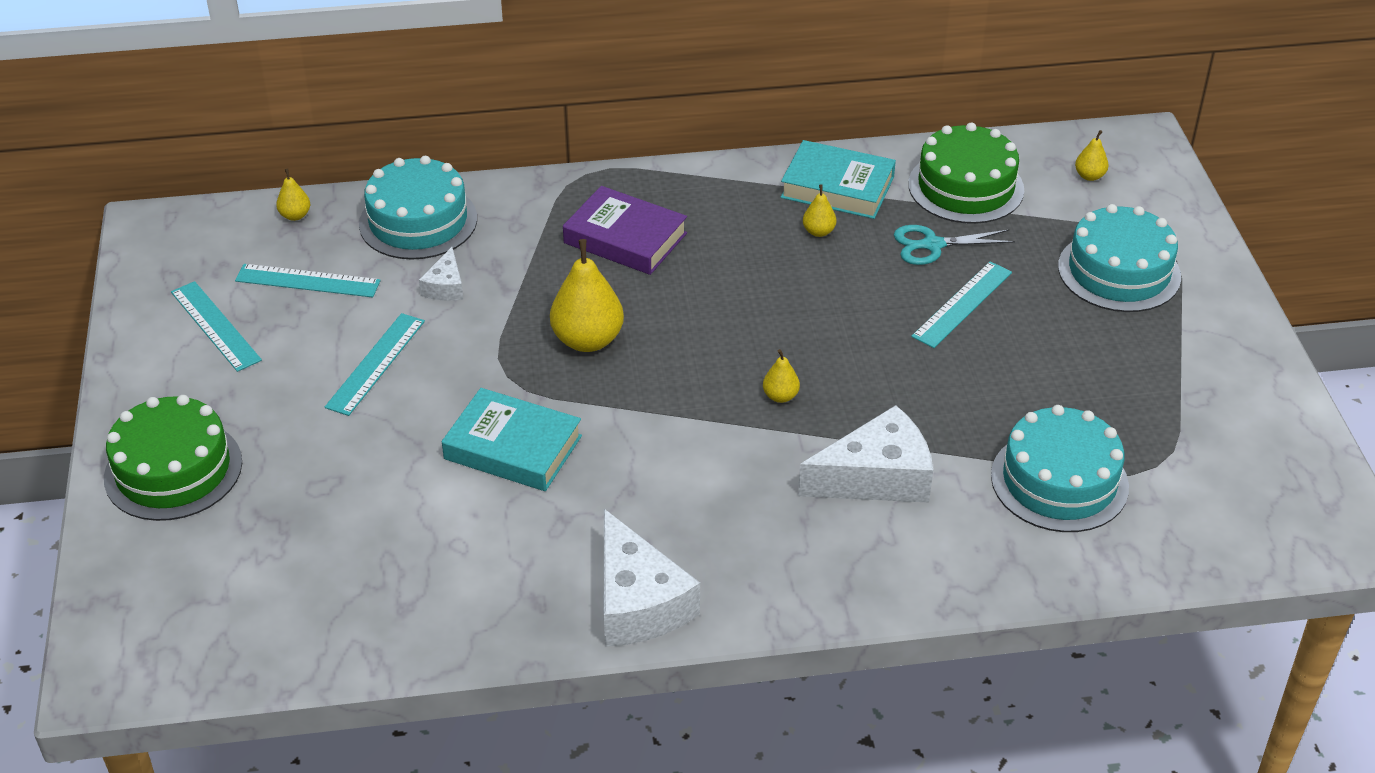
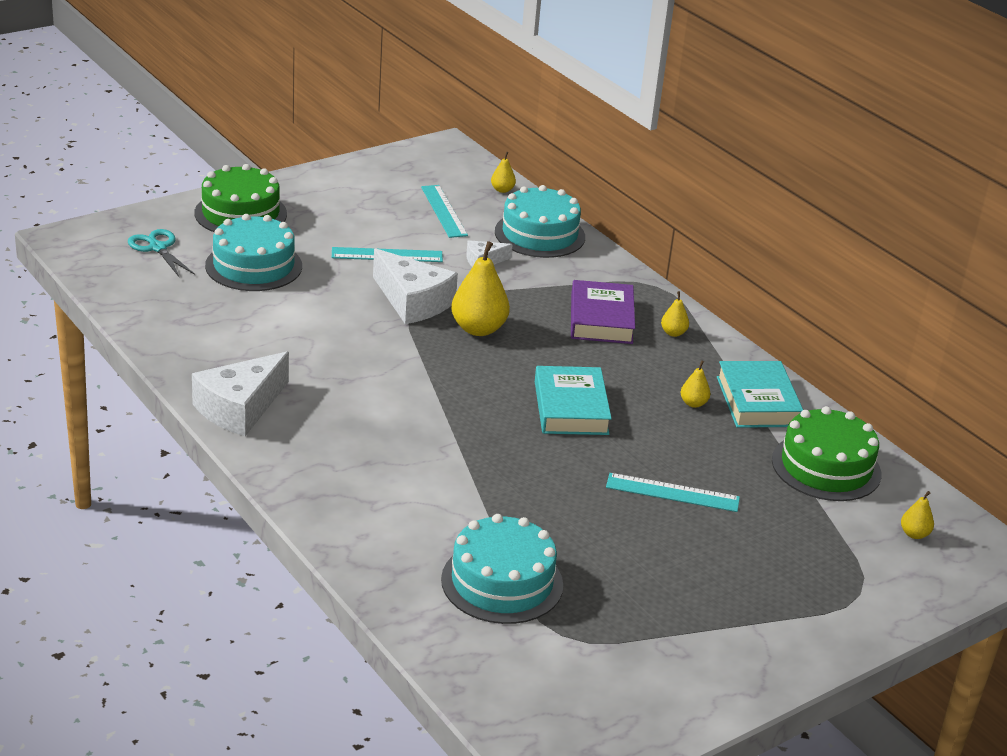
camera: 60 degrees right, 10 degrees down
turquoise ruler [171,281,262,372] -> none
turquoise book [442,388,582,491] -> turquoise book moved to [535,366,612,435]
yellow pear [763,349,800,403] -> yellow pear moved to [661,291,689,337]
white cheese [798,405,933,503] -> white cheese moved to [373,248,458,324]
turquoise scissors [894,225,1015,265] -> turquoise scissors moved to [128,229,195,277]
turquoise cake [1058,204,1181,312] -> turquoise cake moved to [205,214,302,291]

